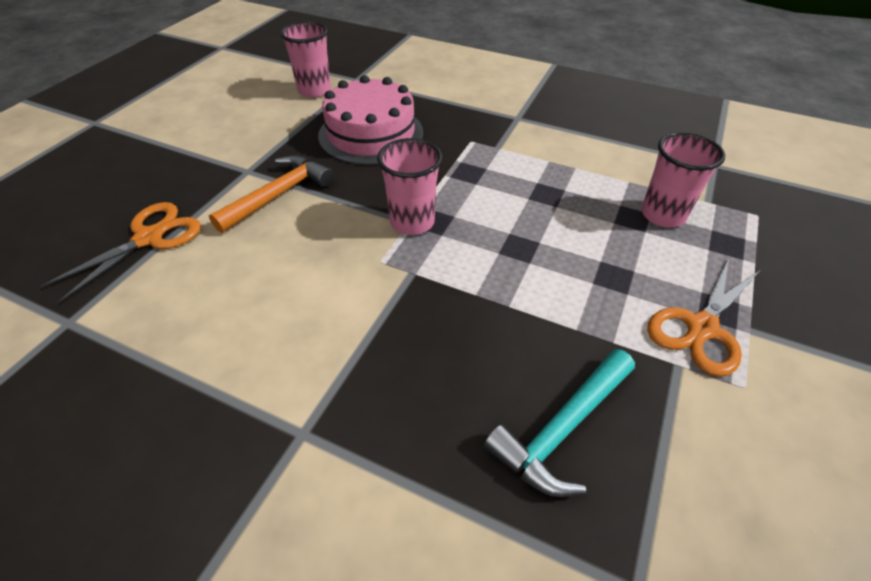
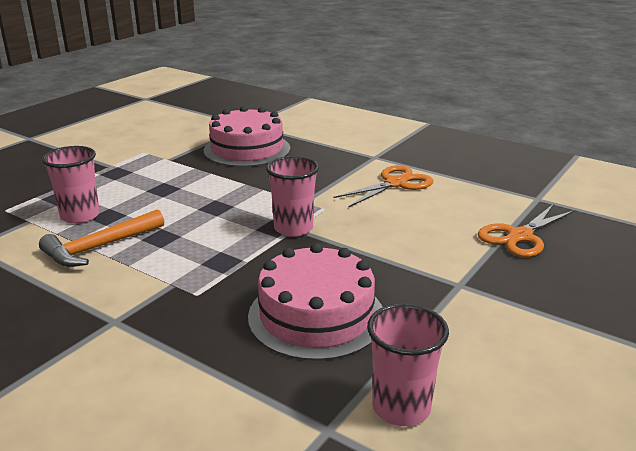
camera: 170 degrees left, 20 degrees down
orange hammer [209,155,334,233] -> orange hammer moved to [39,209,164,267]
turquoise hammer [483,349,635,497] -> pink cake [204,106,290,167]
orange scissors [647,258,760,377] -> orange scissors moved to [333,165,433,207]

